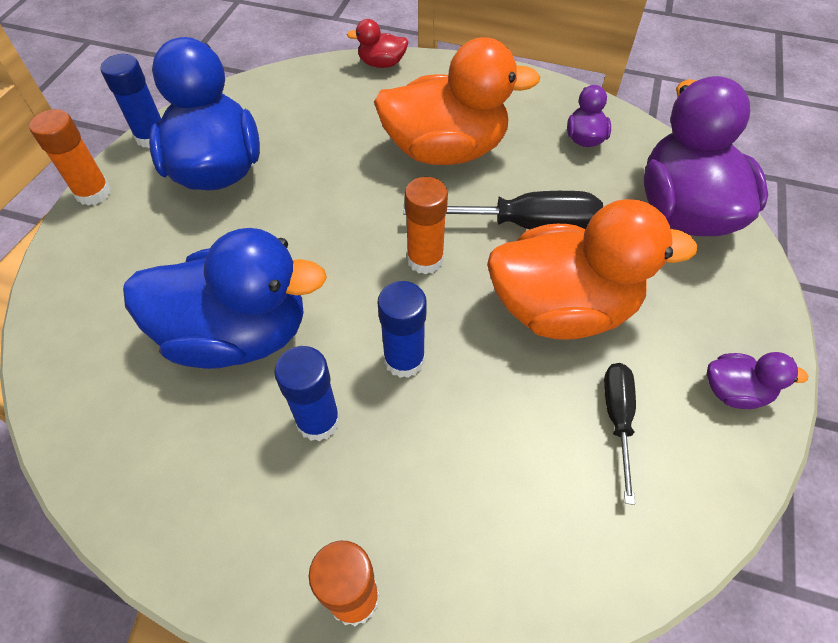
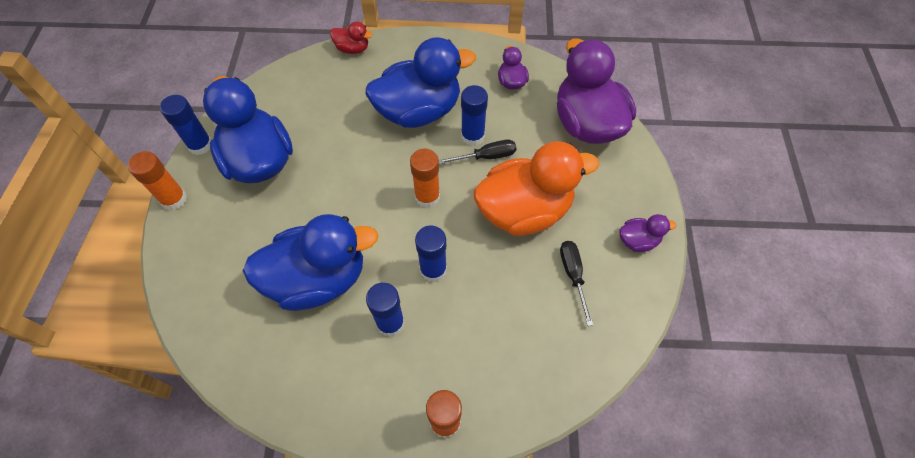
camera: 15 degrees left, 5 degrees up
red duck [347,19,408,68] -> red duck turned 150 degrees counterclockwise [330,21,373,54]
orange duck [374,37,540,165] -> blue duck [365,37,476,128]
black screwdriver [403,191,603,229] -> black screwdriver [439,139,516,164], size x0.60
none -> blue glue stick [461,85,488,146]

